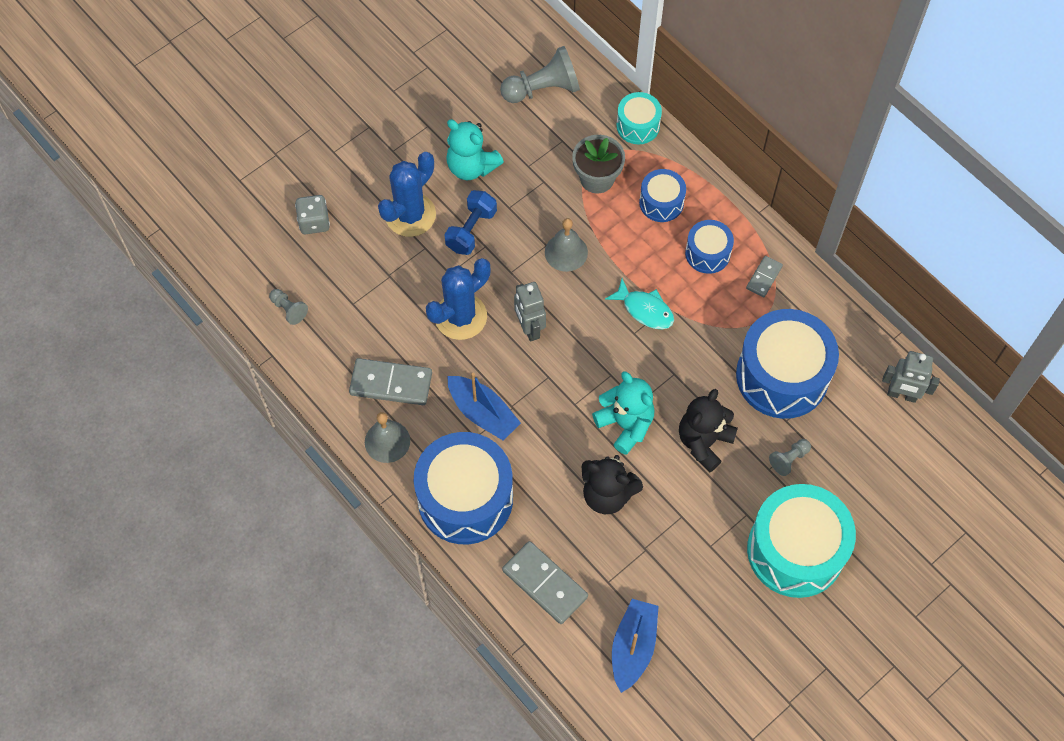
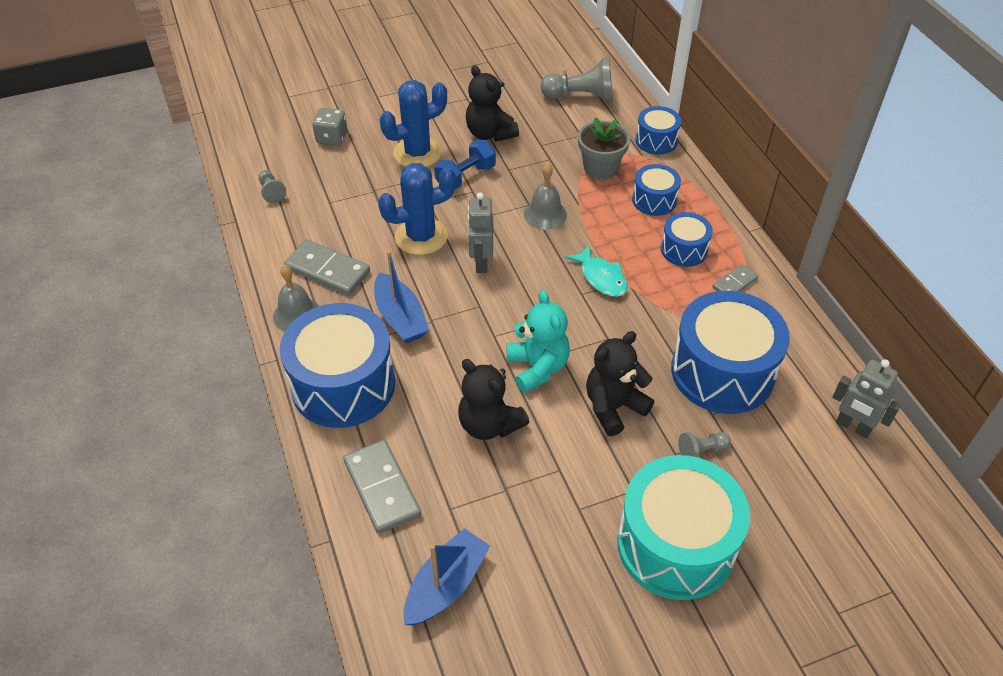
camera: 20 degrees right, 15 degrees down
turquoise teddy bear [446,119,504,180] -> black teddy bear [466,65,519,141]
turquoise drum [616,92,662,144] -> blue drum [635,106,681,155]

